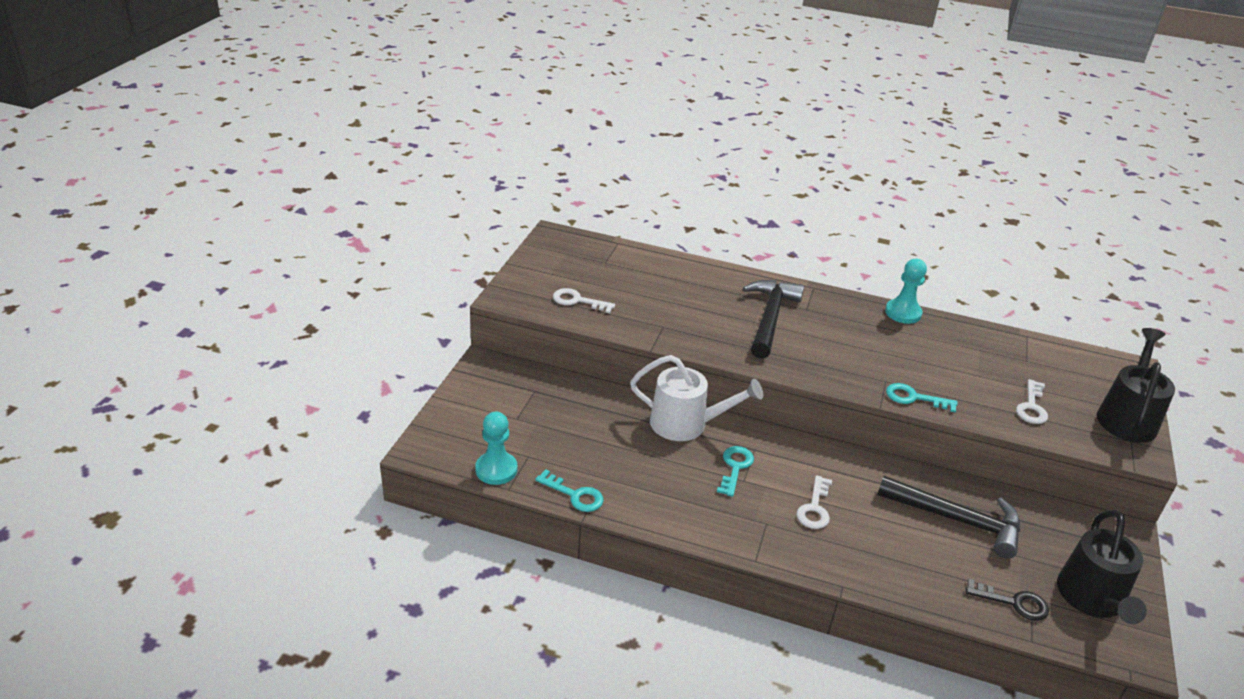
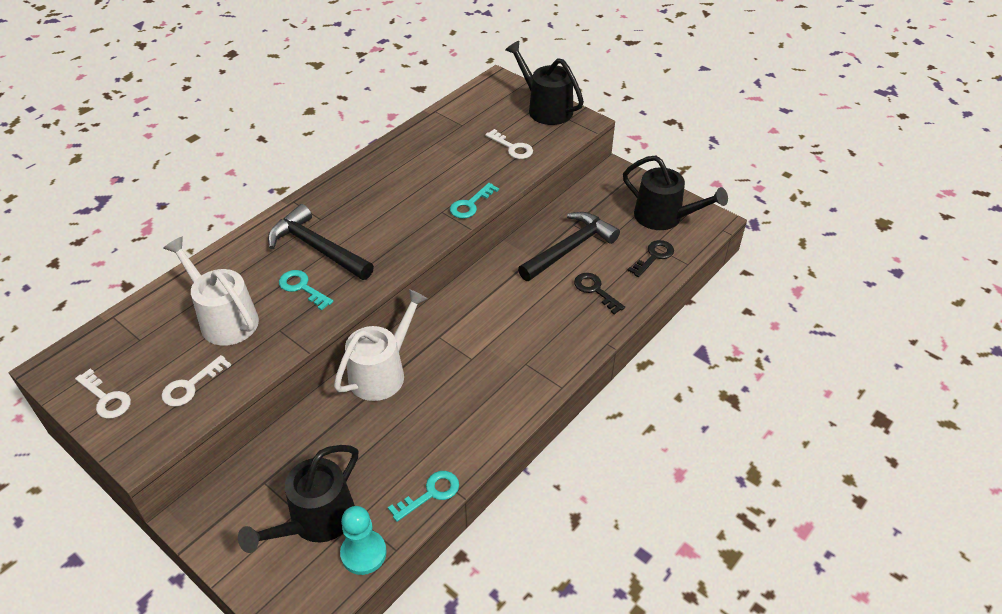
camera: 65 degrees left, 10 degrees up
turquoise key [717,446,754,497] -> turquoise key moved to [279,270,333,311]
white key [796,475,832,529] -> white key moved to [75,369,131,419]
turquoise pawn [885,259,927,324] -> none
none -> white watering can [163,237,259,346]
none -> black watering can [238,445,358,553]
none -> black key [574,273,625,314]

